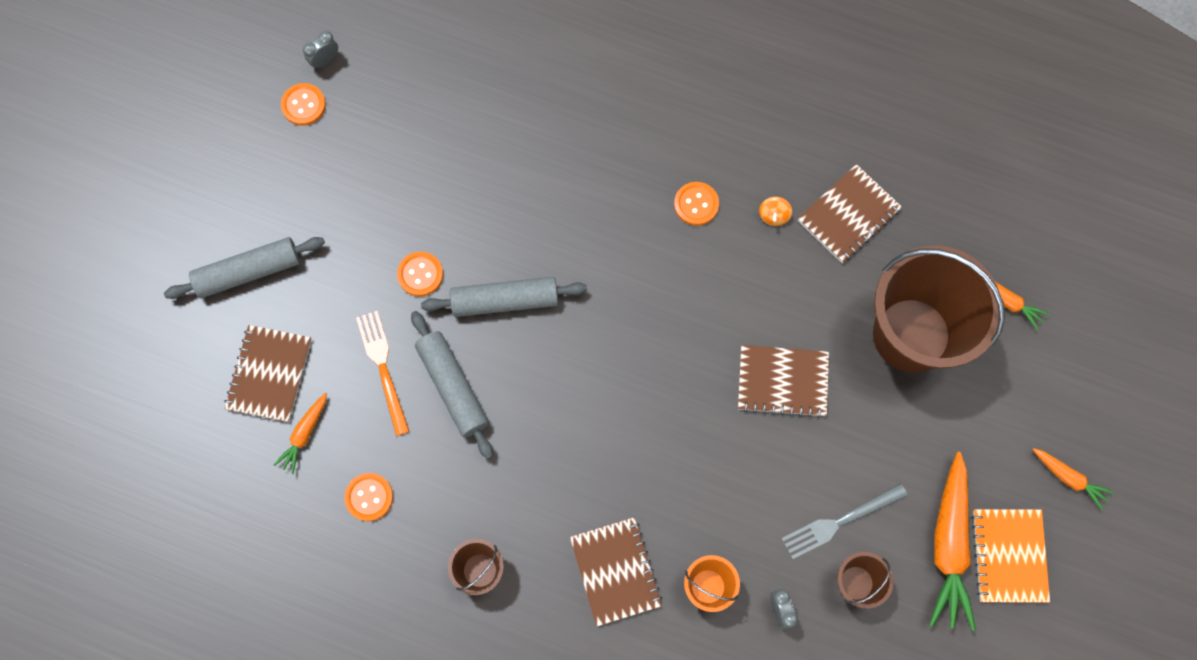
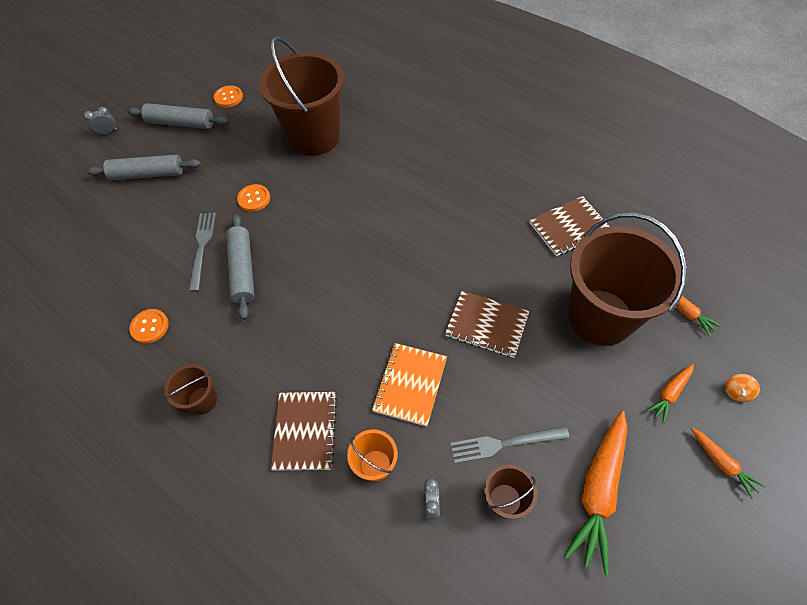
camera: 20 degrees right, 15 degrees down
brown notebook [224,325,312,422] -> none
orange carrot [274,393,327,474] -> orange carrot moved to [646,364,694,424]
grey clock [303,31,338,69] -> grey clock moved to [84,107,117,135]
orange fork [356,311,410,436] -> grey fork [189,213,216,292]
grey rolling pin [421,277,587,317] -> grey rolling pin moved to [127,103,229,129]
orange button [674,182,719,226] -> none
orange spinning top [759,197,792,226] -> orange spinning top moved to [725,374,760,402]
orange notebook [972,509,1050,603] -> orange notebook moved to [372,343,447,427]
none -> brown bucket [259,37,344,156]

